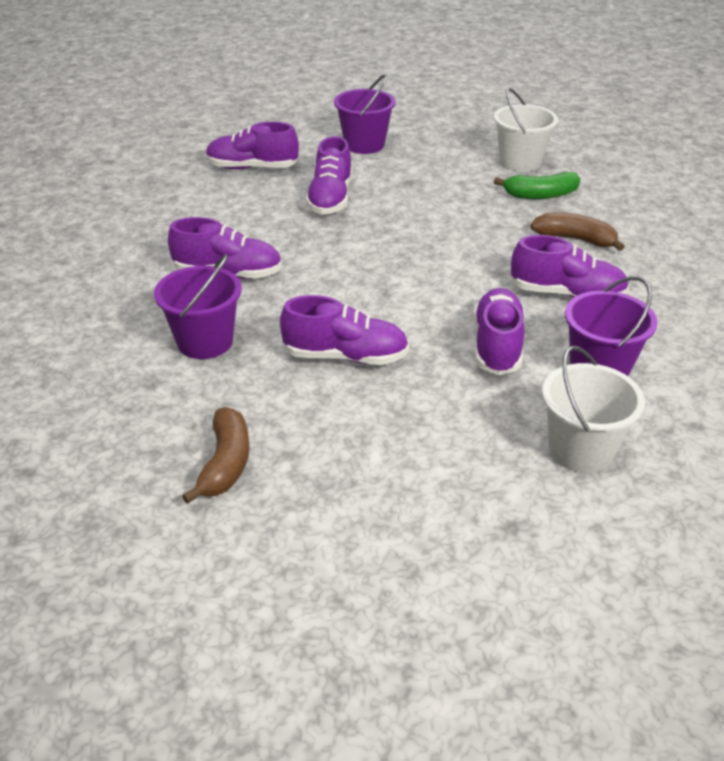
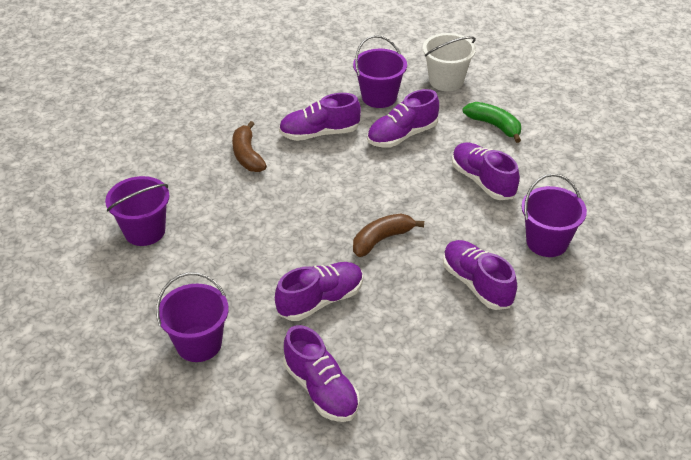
camera: 130 degrees left, 5 degrees up
brown banana [182,407,249,504] -> brown banana moved to [353,214,424,257]
white bucket [494,88,558,172] -> purple bucket [105,176,169,246]
green banana [494,171,580,199] -> green banana moved to [463,102,521,143]
purple shoe [510,235,629,298] -> purple shoe turned 75 degrees counterclockwise [279,93,361,141]

